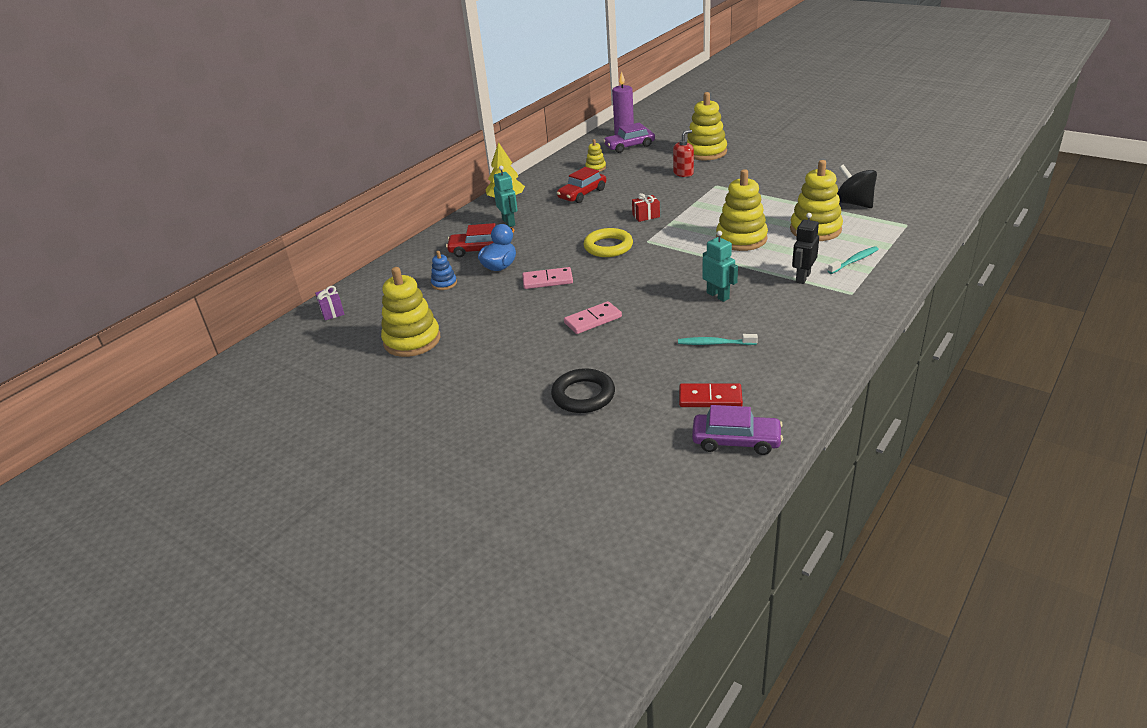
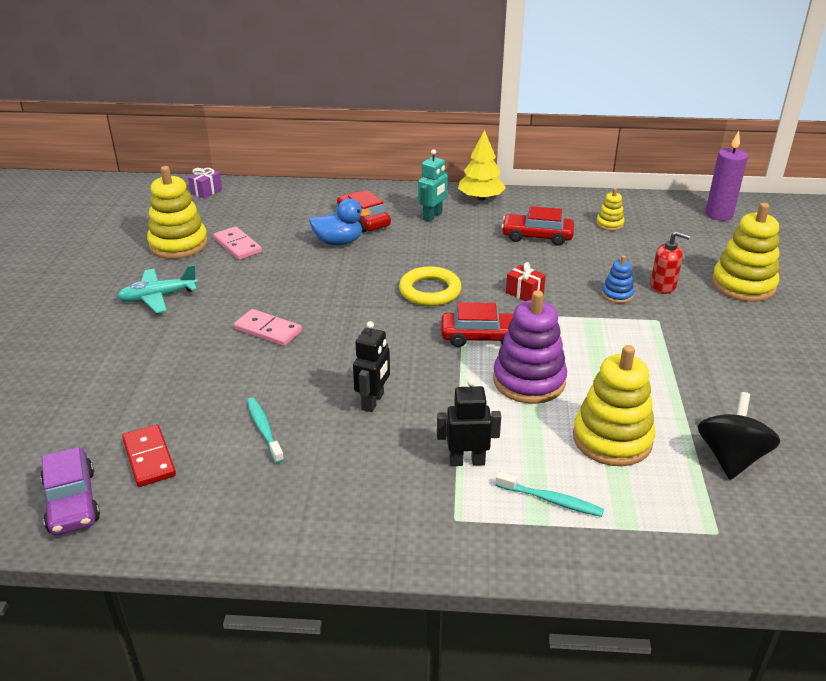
camera: 55 degrees right, 0 degrees up
blue stacking toy [431,251,457,290] -> blue stacking toy moved to [602,255,634,303]
pink domino [522,267,573,289] -> pink domino moved to [213,226,262,260]
black ring [551,368,615,413] -> none
purple car [603,122,655,153] -> none
turquoise robot [702,231,738,302] -> black robot [353,321,390,412]
yellow stacking toy [716,169,768,251] -> purple stacking toy [493,290,567,404]
none -> turquoise plane [117,265,198,313]
none -> red car [441,302,514,347]

